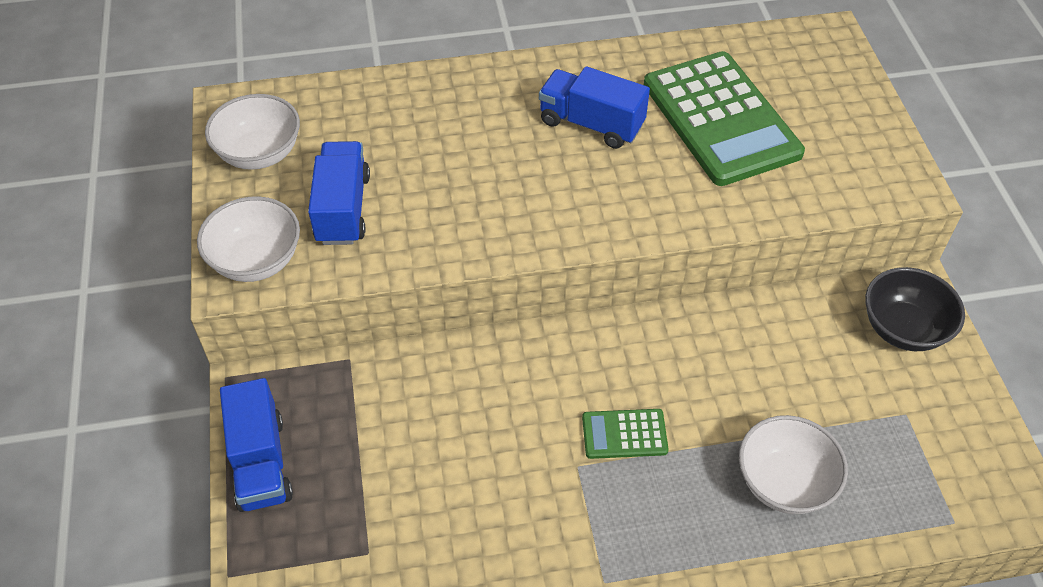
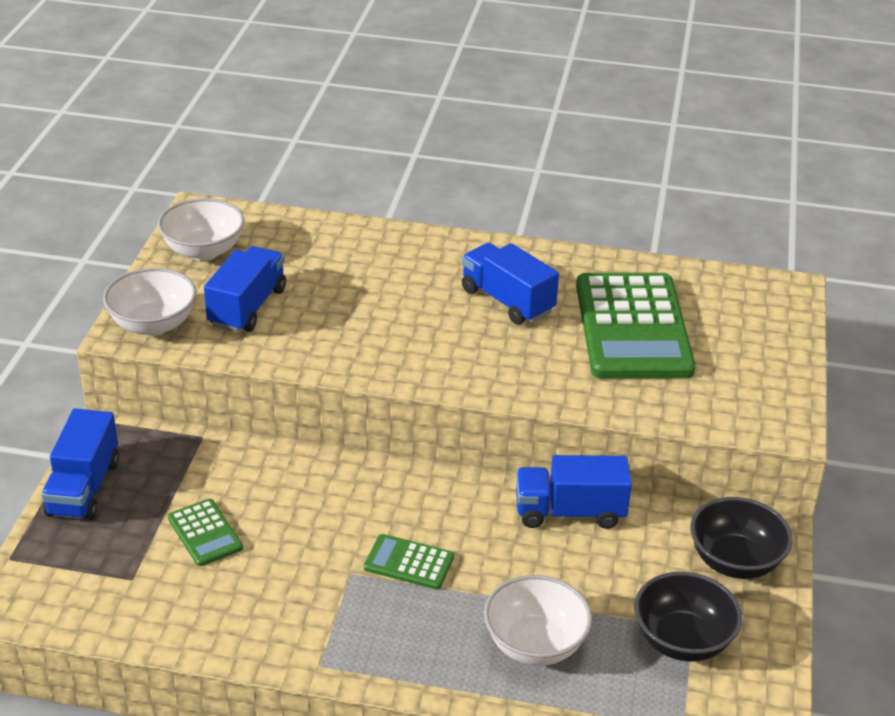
camera: 20 degrees right, 15 degrees down
none -> green calculator [168,499,243,566]
none -> blue truck [516,455,632,529]
none -> black bowl [634,572,742,662]

